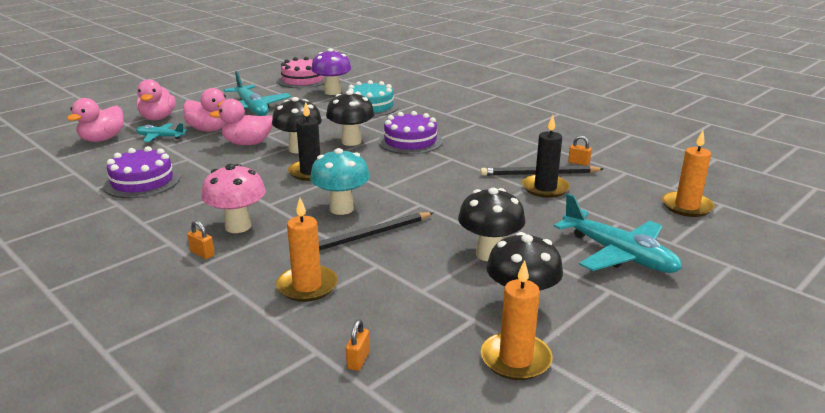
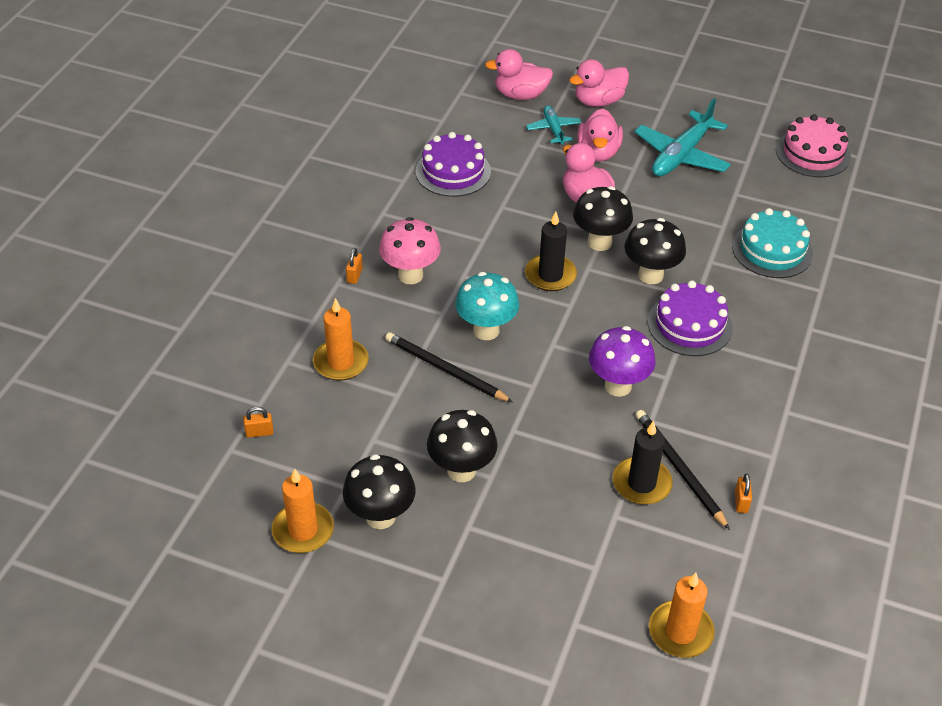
camera: 65 degrees right, 20 degrees up
purple mushroom [311,48,351,95] -> purple mushroom moved to [589,326,655,397]
turquoise plane [554,193,682,273] -> none

